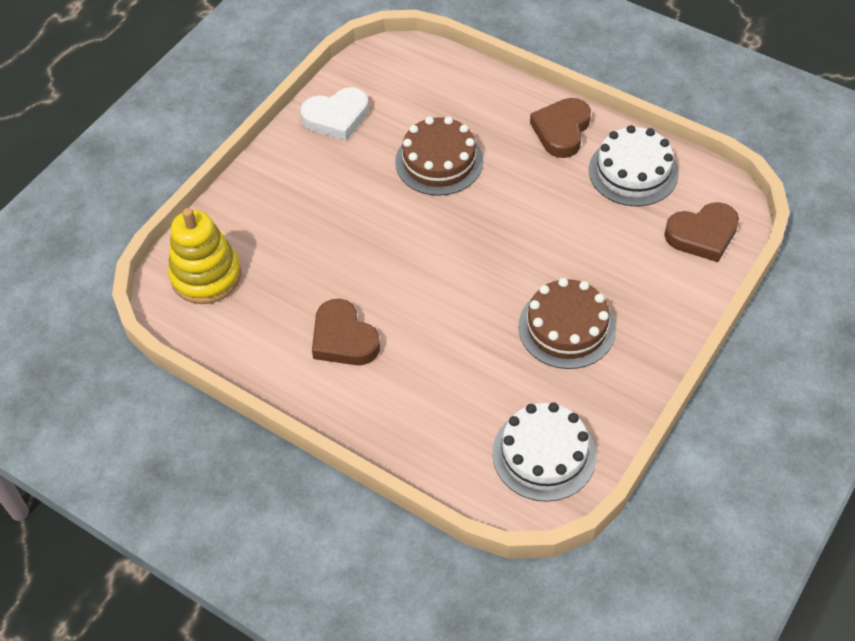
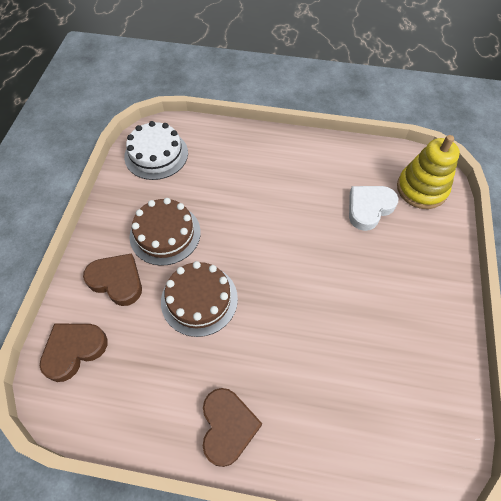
camera: 155 degrees right, 5 degrees up
white heart [300,87,369,141] -> white heart moved to [349,186,399,231]
brown heart [312,299,380,365] -> brown heart moved to [83,253,142,306]
brown cake [395,116,484,196] -> brown cake moved to [161,261,238,337]
white cake [589,125,679,206] -> none

